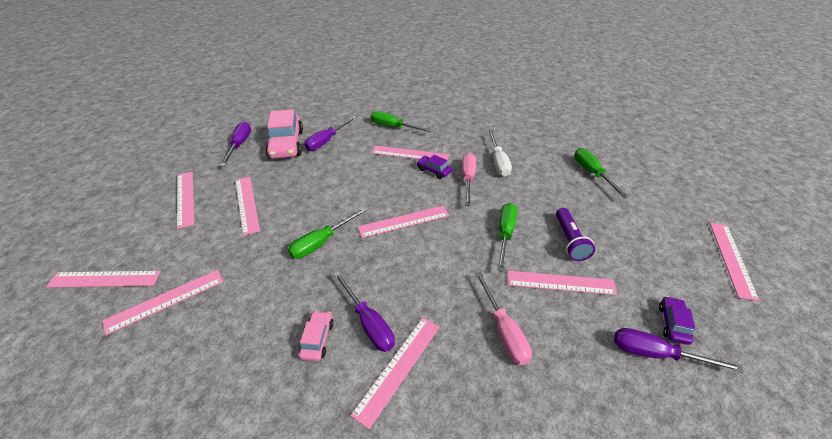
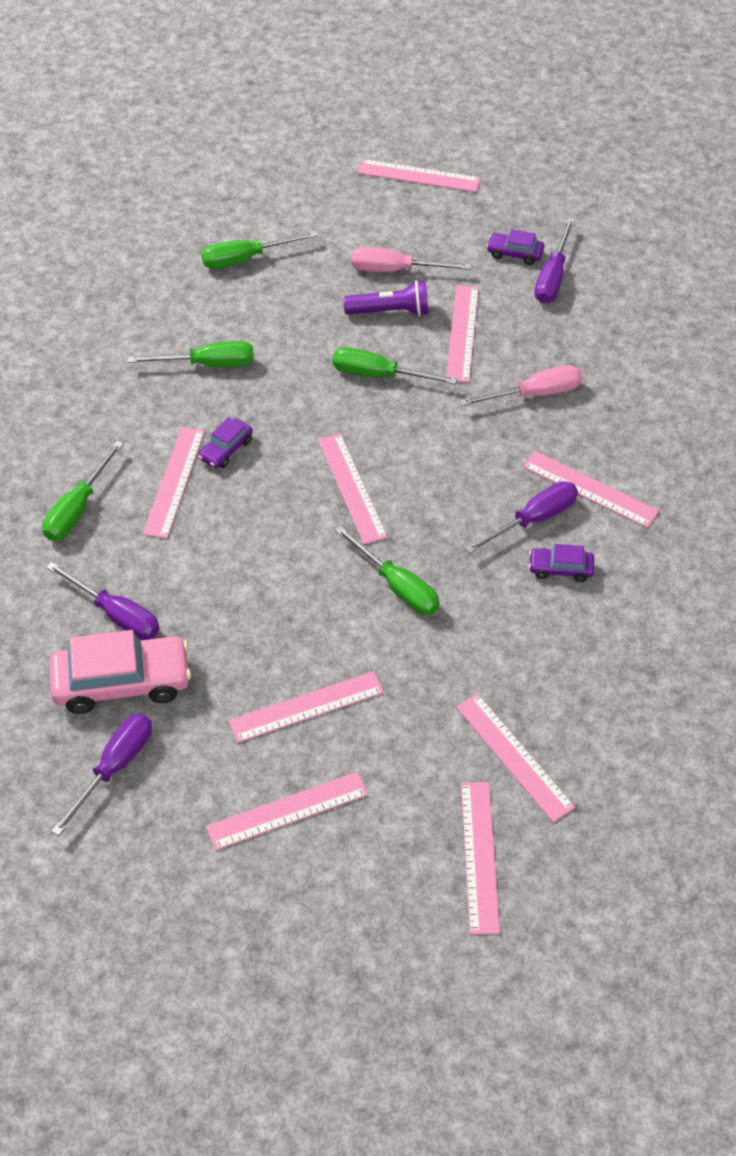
camera: 90 degrees left, 10 degrees up
purple screwdriver [220,121,251,166] -> purple screwdriver turned 120 degrees clockwise [51,714,152,836]
pink car [299,311,334,361] -> purple car [529,544,594,582]
pink screwdriver [462,153,476,206] -> pink screwdriver moved to [351,247,471,272]
white screwdriver [488,130,512,176] -> green screwdriver [128,341,254,367]

